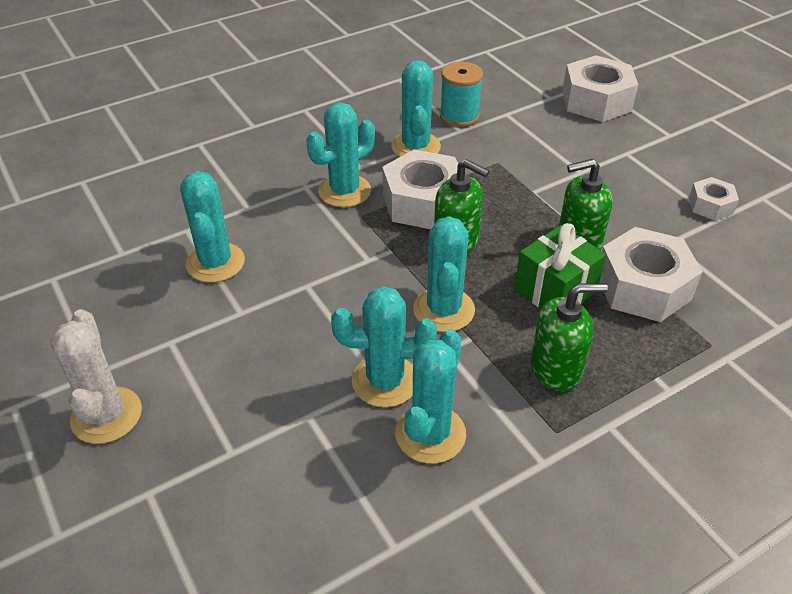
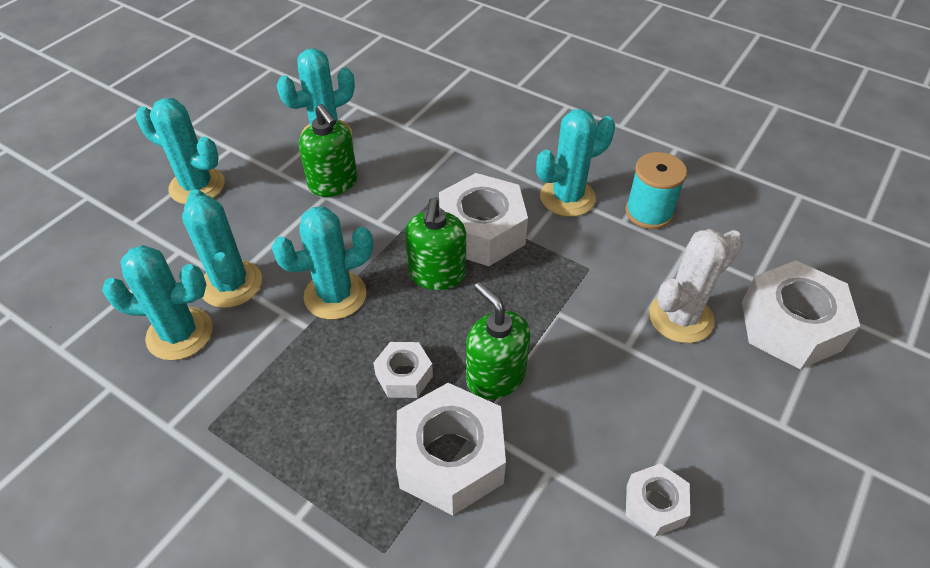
camera: 65 degrees right, 5 degrees up
white cactus [50,309,142,444] -> white cactus moved to [649,229,743,343]
turquoise cactus [306,102,375,207] -> turquoise cactus moved to [136,98,225,204]
green gift [514,223,606,309] -> white nut [373,342,433,398]
green soap dispenser [531,283,608,391] -> green soap dispenser moved to [299,104,358,197]

